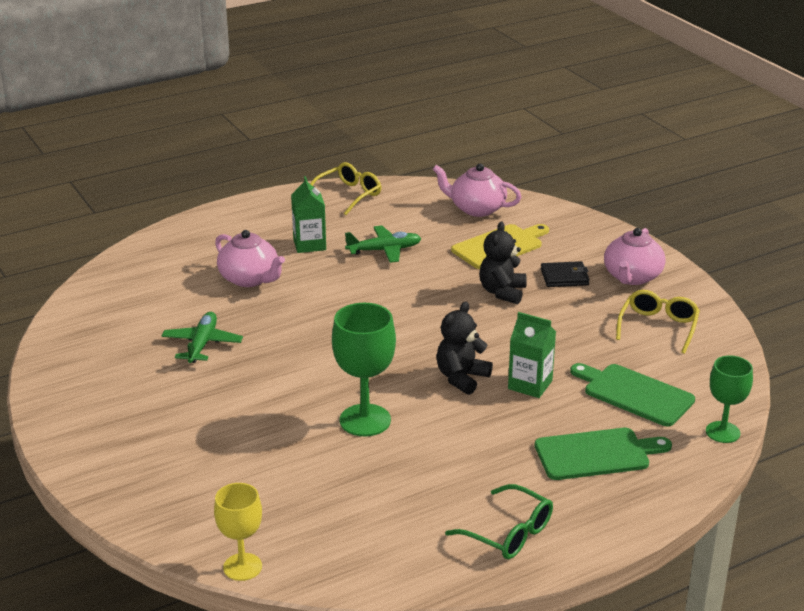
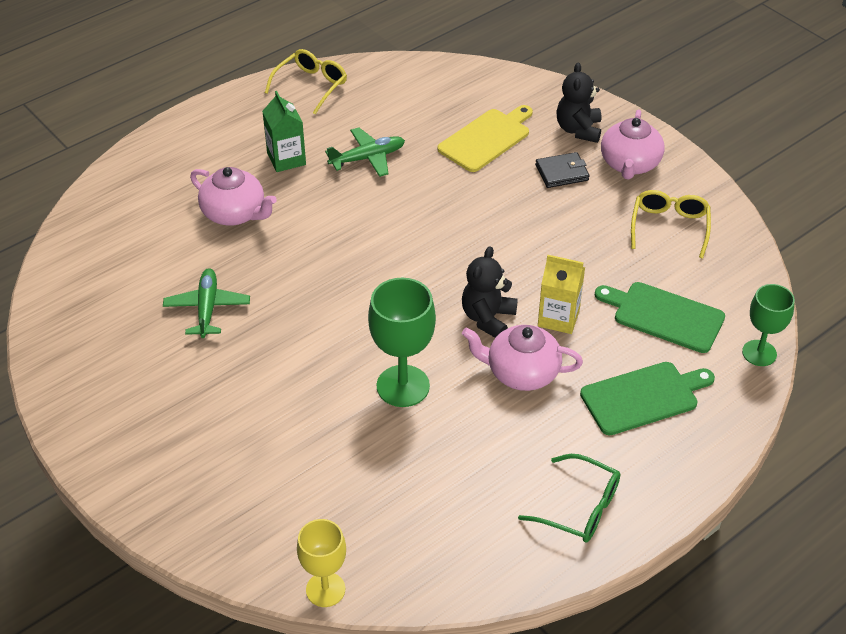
camera: 10 degrees left, 15 degrees up
pink teapot [433,164,521,217] -> pink teapot moved to [462,325,583,391]
black teddy bear [479,222,527,304] -> black teddy bear moved to [556,62,601,143]
green carton [508,312,556,398] -> yellow carton [538,255,585,334]

